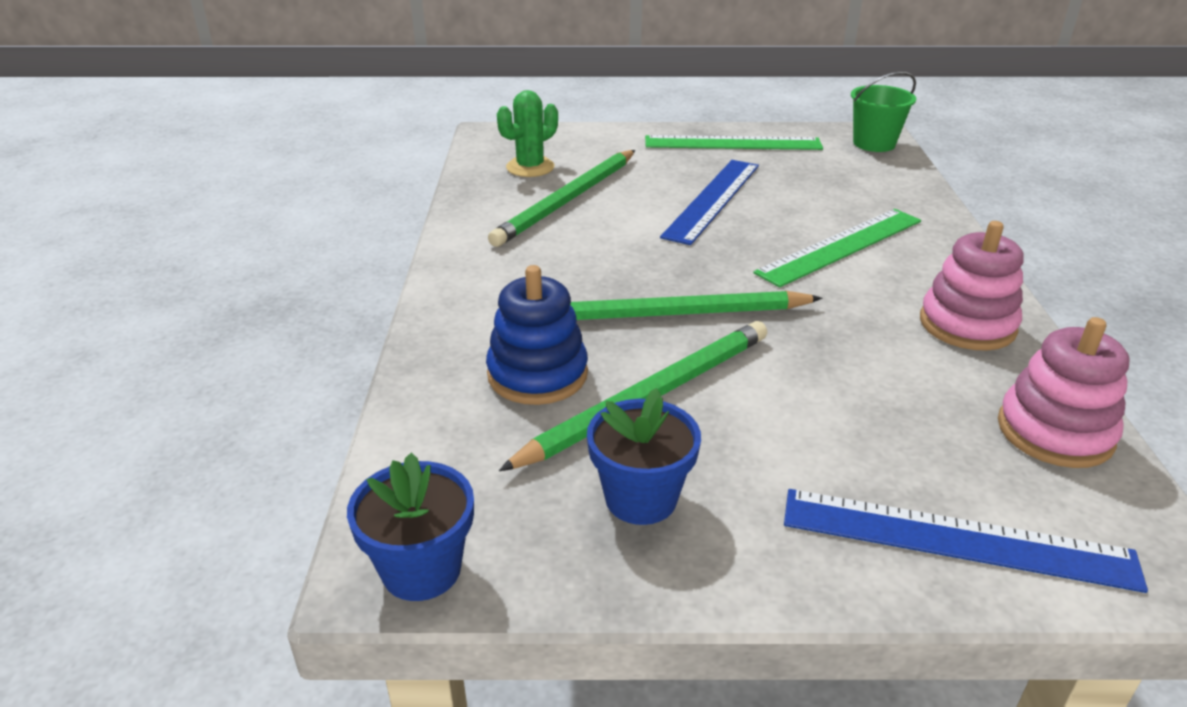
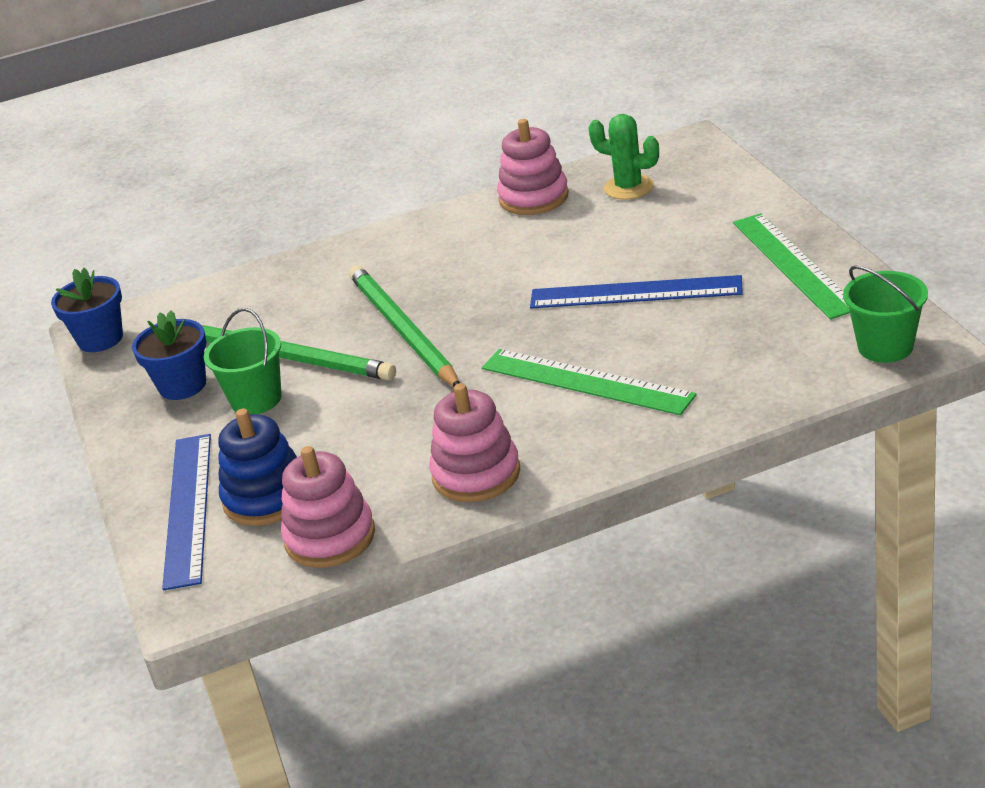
camera: 75 degrees right, 0 degrees up
blue stacking toy [486,265,588,405] -> blue stacking toy moved to [218,409,297,526]
green pencil [488,150,635,247] -> none
none -> green bucket [204,308,282,414]
none -> pink stacking toy [497,119,569,215]

